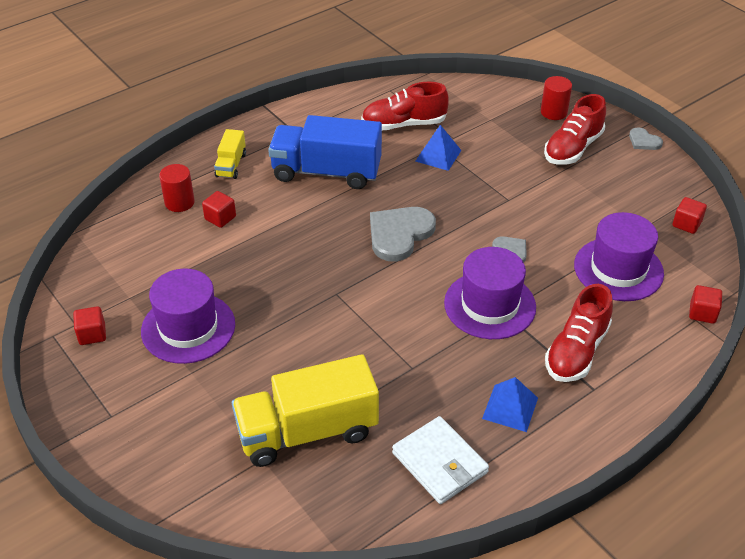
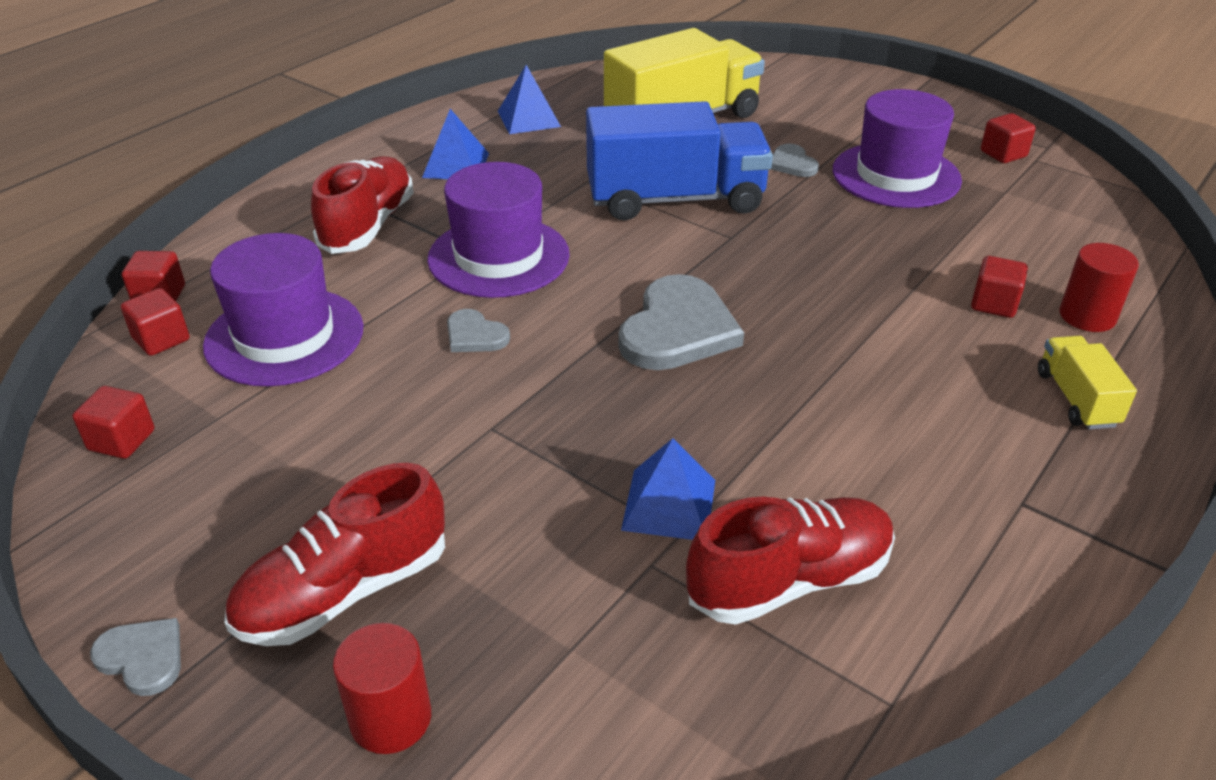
camera: 165 degrees right, 5 degrees down
blue truck [268,115,382,189] -> blue truck moved to [586,101,773,220]
white wallet [392,416,489,504] -> blue pyramid [498,65,561,134]
red shoe [544,94,606,165] -> red shoe turned 150 degrees counterclockwise [224,463,445,646]
none -> red cube [121,288,189,356]
none -> grey heart [771,144,819,177]

